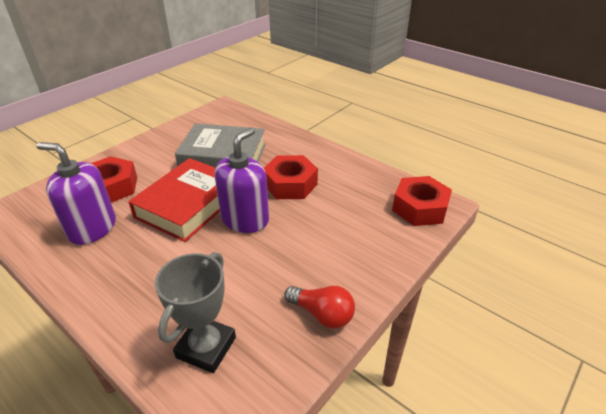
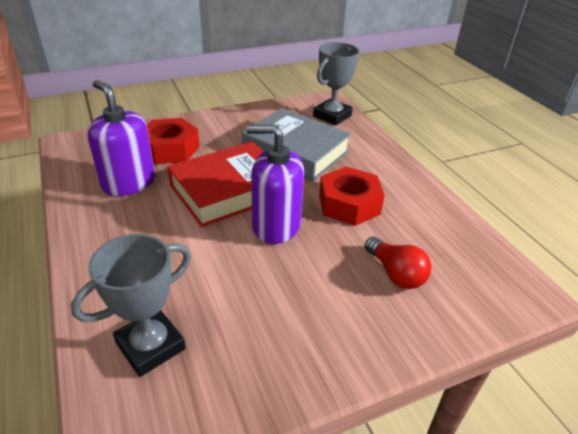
camera: 25 degrees right, 0 degrees up
purple soap dispenser [215,128,269,233] -> purple soap dispenser turned 135 degrees counterclockwise [246,125,304,244]
red light bulb [284,286,355,329] -> red light bulb moved to [365,237,431,289]
red nut [392,176,452,226] -> none
none -> grey trophy [313,42,360,126]

